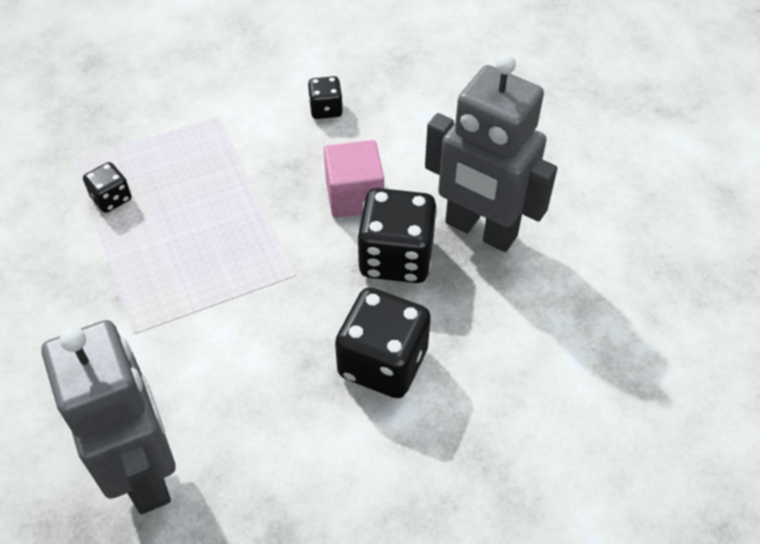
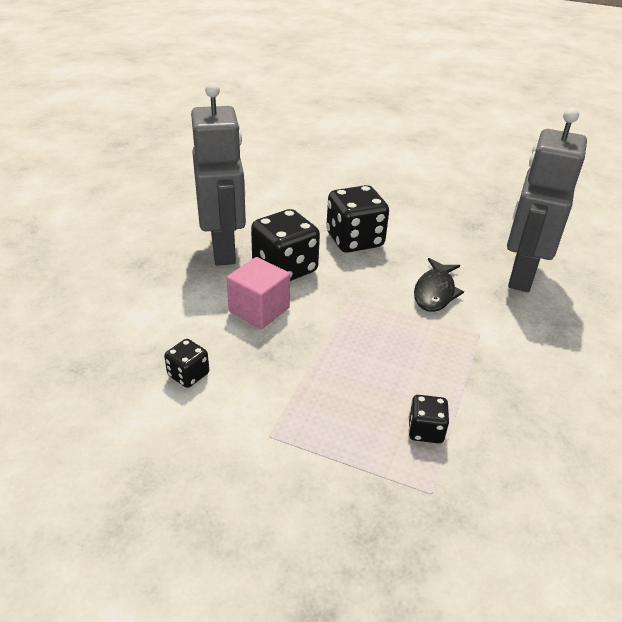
camera: 135 degrees left, 15 degrees down
none -> black fish [414,258,464,312]

